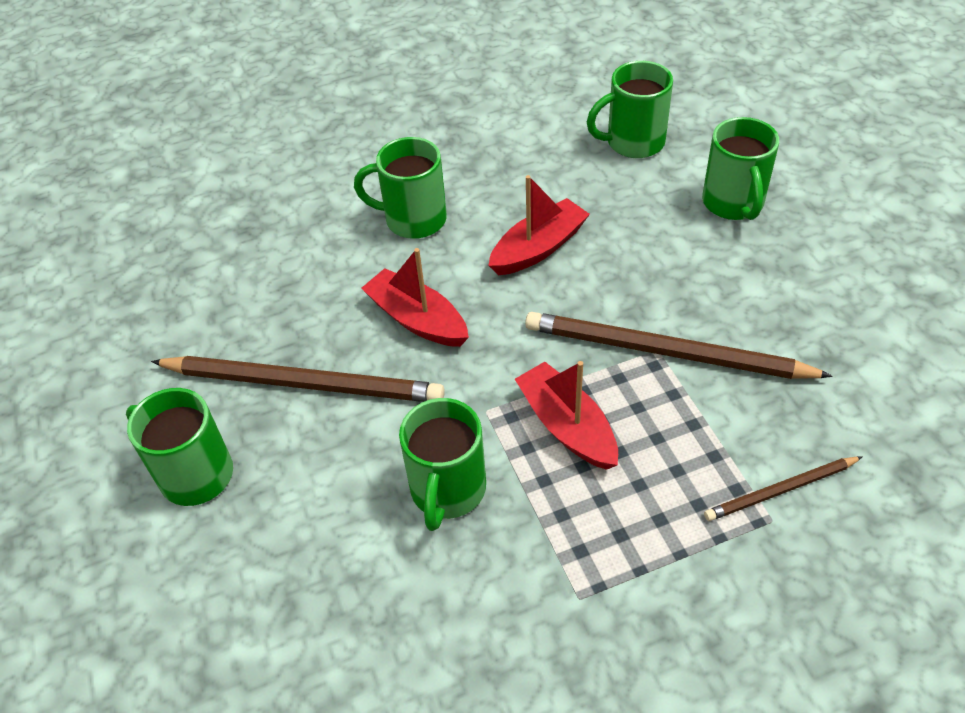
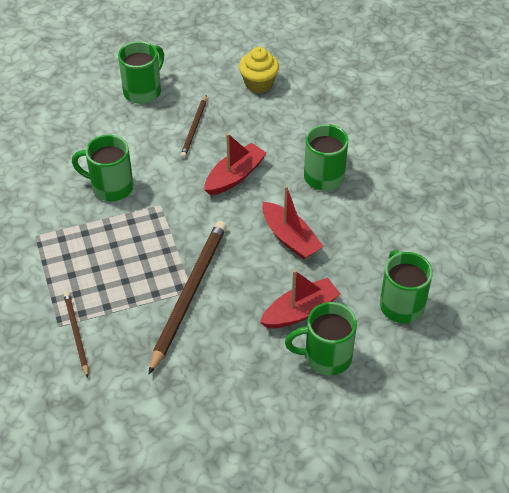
camera: 90 degrees right, 0 degrees up
brown pencil [151,356,445,402] -> brown pencil [180,95,207,158], size x0.53
red boat [515,361,618,470] -> red boat moved to [260,270,340,328]
none -> yellow cupcake [239,47,279,93]

